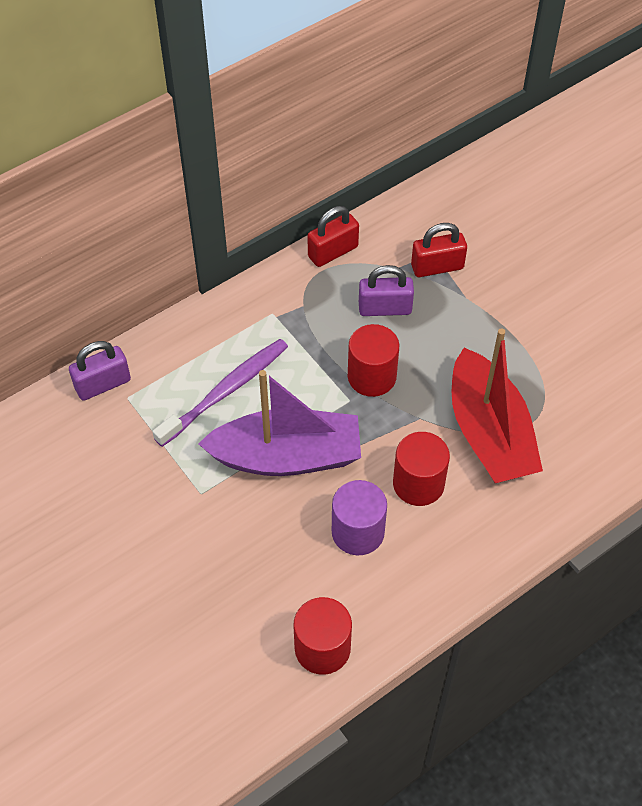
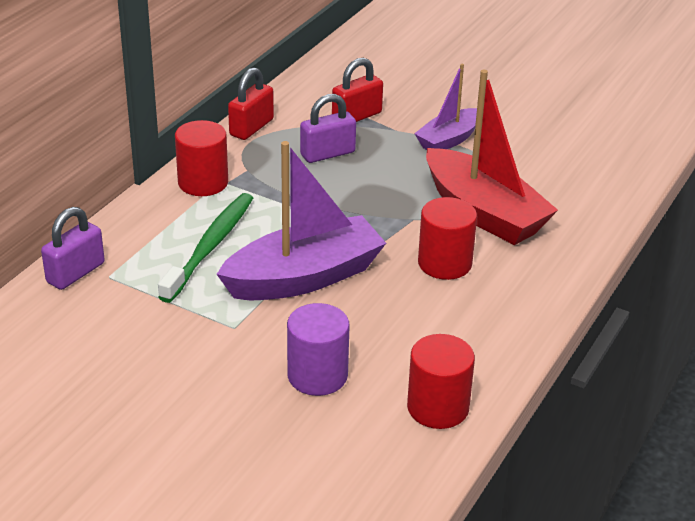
camera: 25 degrees left, 20 degrees down
purple toothbrush [152,339,288,447] -> green toothbrush [158,193,253,303]
purple cylinder [332,480,387,556] -> purple cylinder moved to [287,303,350,396]
red cylinder [348,324,399,397] -> red cylinder moved to [175,120,228,196]
none -> purple boat [414,64,477,150]

